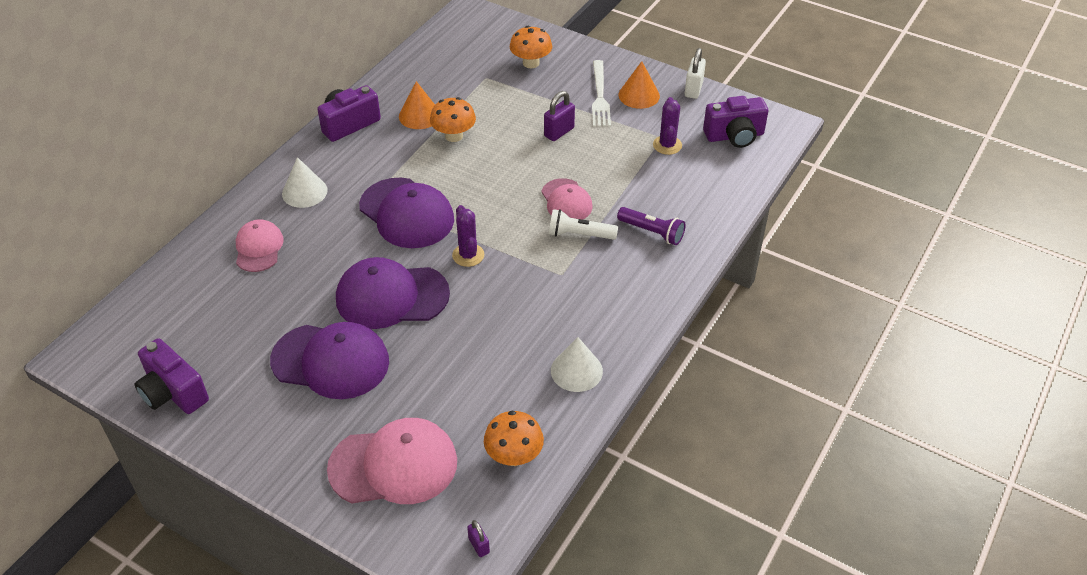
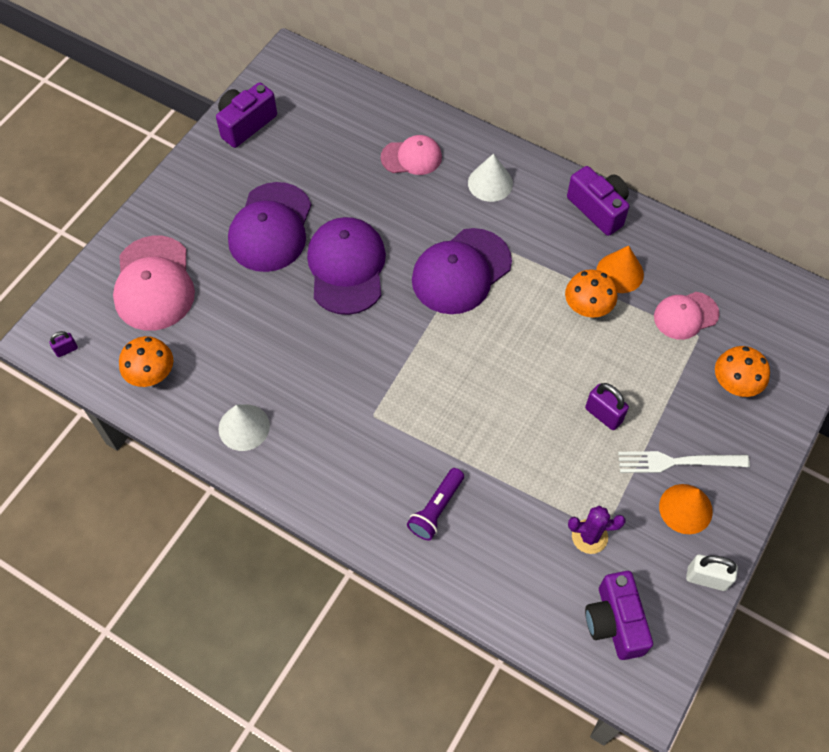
camera: 90 degrees right, 15 degrees up
purple cactus [452,205,484,267] -> none
pink cap [542,178,592,220] -> pink cap moved to [654,292,719,340]
white flashlight [549,209,618,240] -> none

